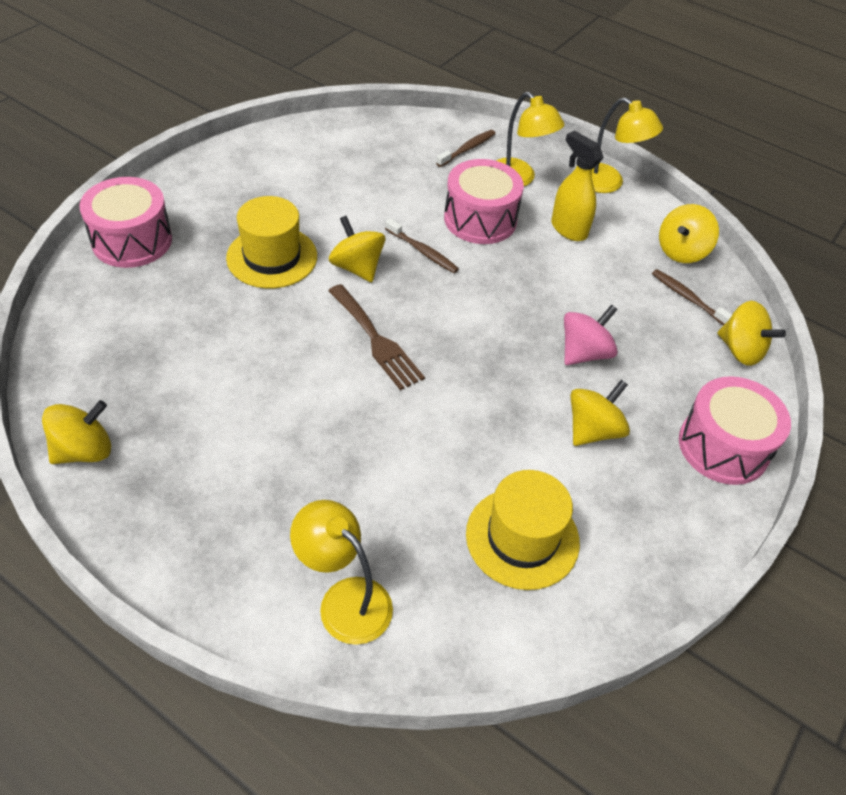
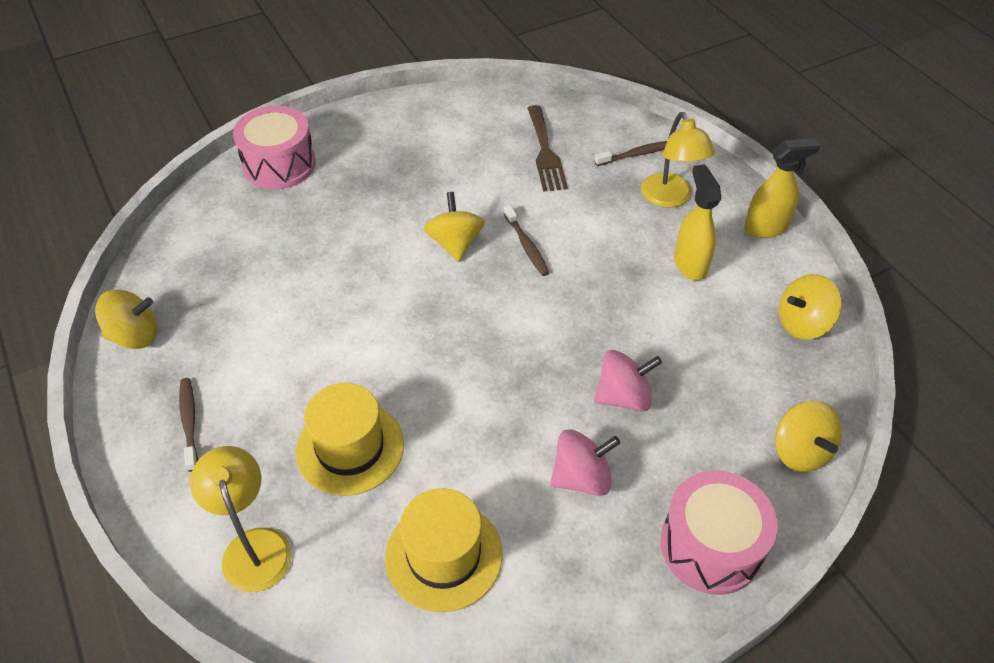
camera: 30 degrees right, 0 degrees up
yellow hat [226,196,317,288] -> yellow hat moved to [295,383,404,496]
brown fork [328,284,425,390] -> brown fork moved to [527,105,568,192]
pink drum [444,159,524,244] -> none
yellow spinning top [570,380,630,446] -> pink spinning top [550,429,620,496]
yellow lamp [592,98,663,193] -> yellow spray bottle [744,138,821,238]
brown toothbrush [652,269,732,325] -> brown toothbrush moved to [179,378,198,472]

